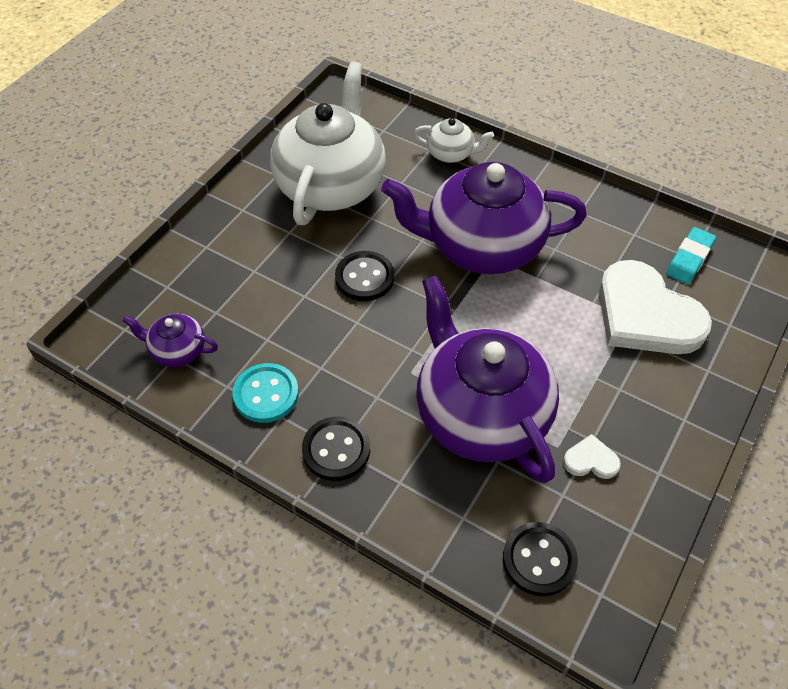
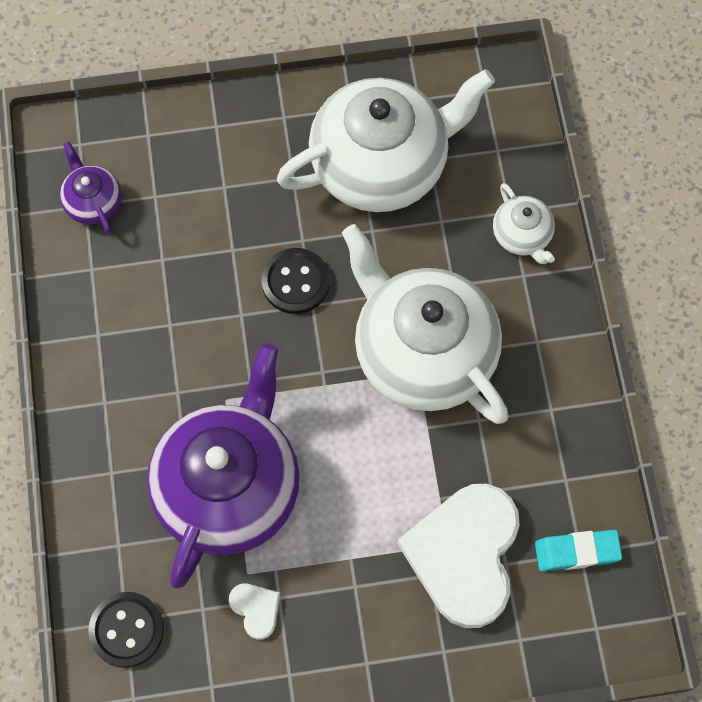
camera: 50 degrees right, 15 degrees up
turquoise button [232,363,299,423] -> none
black button [302,417,370,481] -> none
purple teapot [381,162,587,274] -> white teapot [342,224,509,424]

